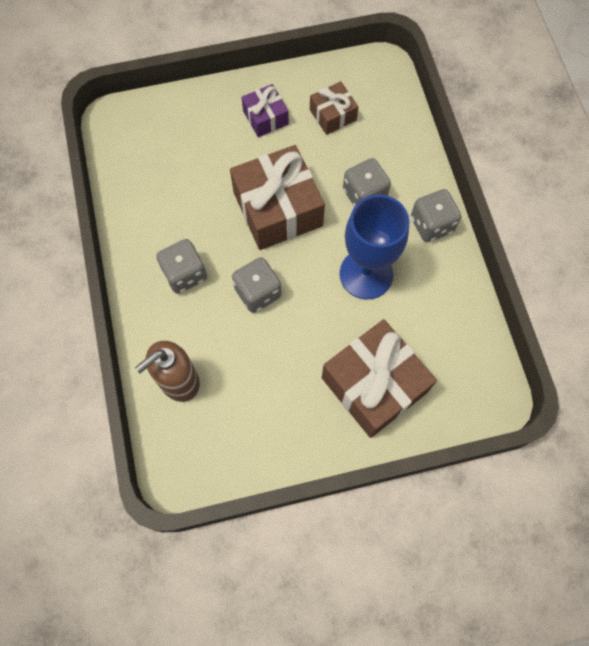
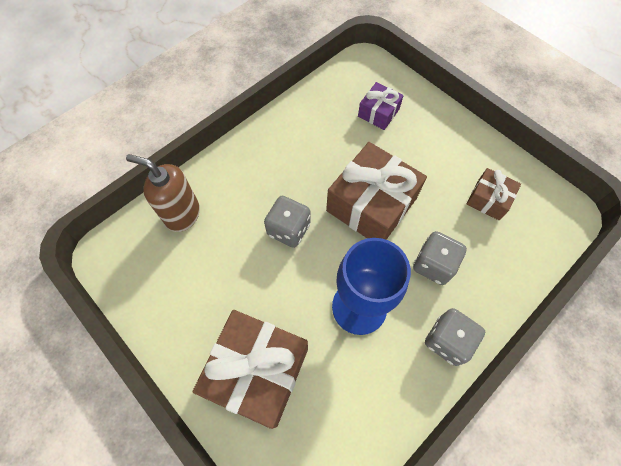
camera: 60 degrees right, 5 degrees down
grey dice [156,239,207,294] -> none
purple gift [241,84,289,137] -> purple gift moved to [358,82,404,130]

